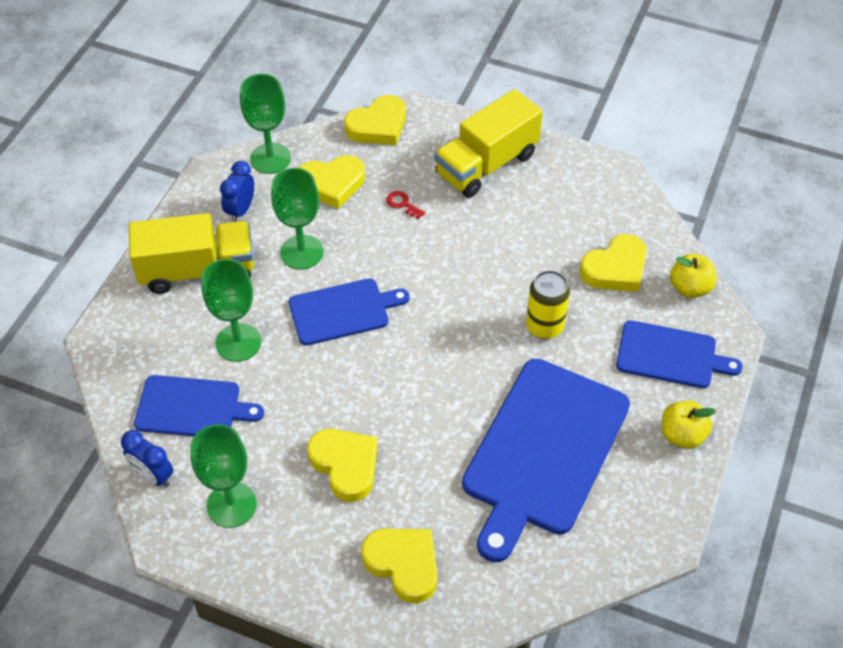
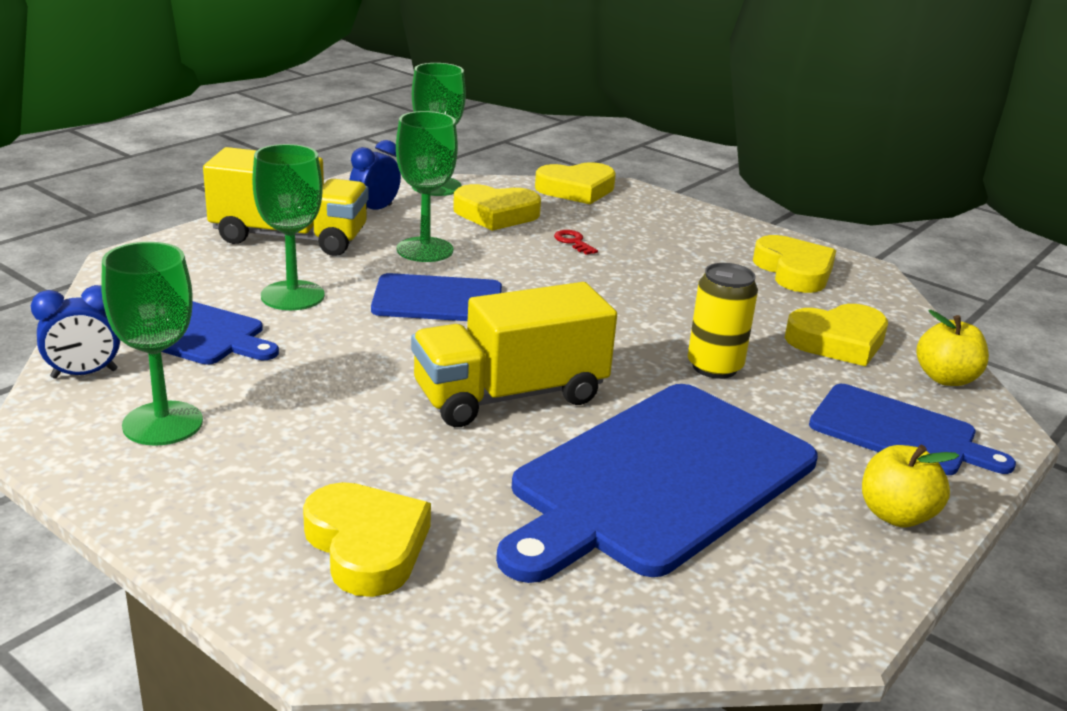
camera: 15 degrees right, 25 degrees down
blue clock [121,430,173,487] -> blue clock turned 75 degrees counterclockwise [31,285,120,379]
yellow heart [308,429,378,502] -> yellow heart moved to [753,235,836,293]
yellow truck [434,89,543,198] -> yellow truck moved to [411,282,617,427]

